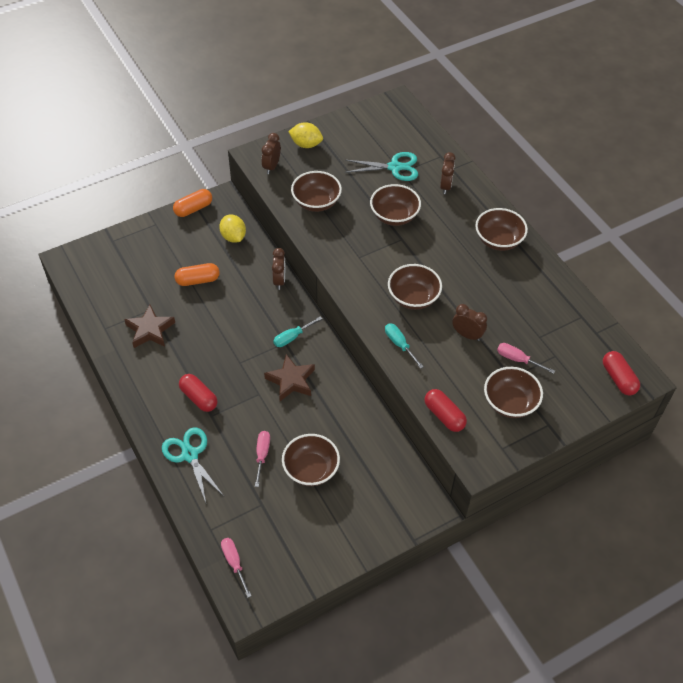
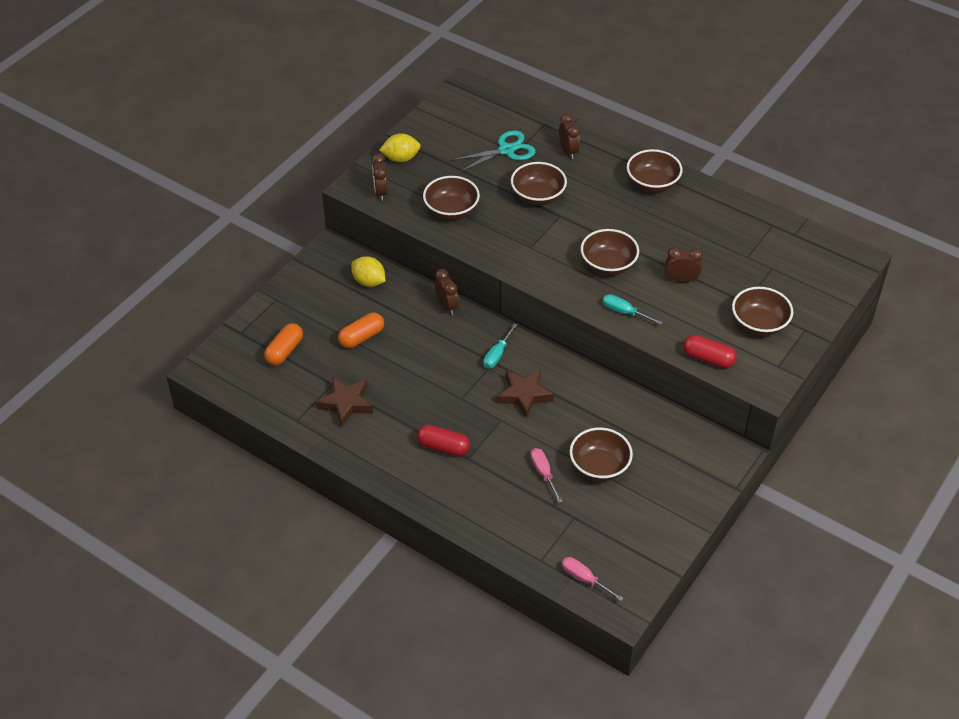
camera: 25 degrees left, 5 degrees down
turquoise scissors [162,427,224,503] -> none
orange capsule [173,189,212,217] -> orange capsule moved to [264,323,303,365]
pink screwdriver [497,343,555,374] -> none
red capsule [603,351,640,396] -> none

